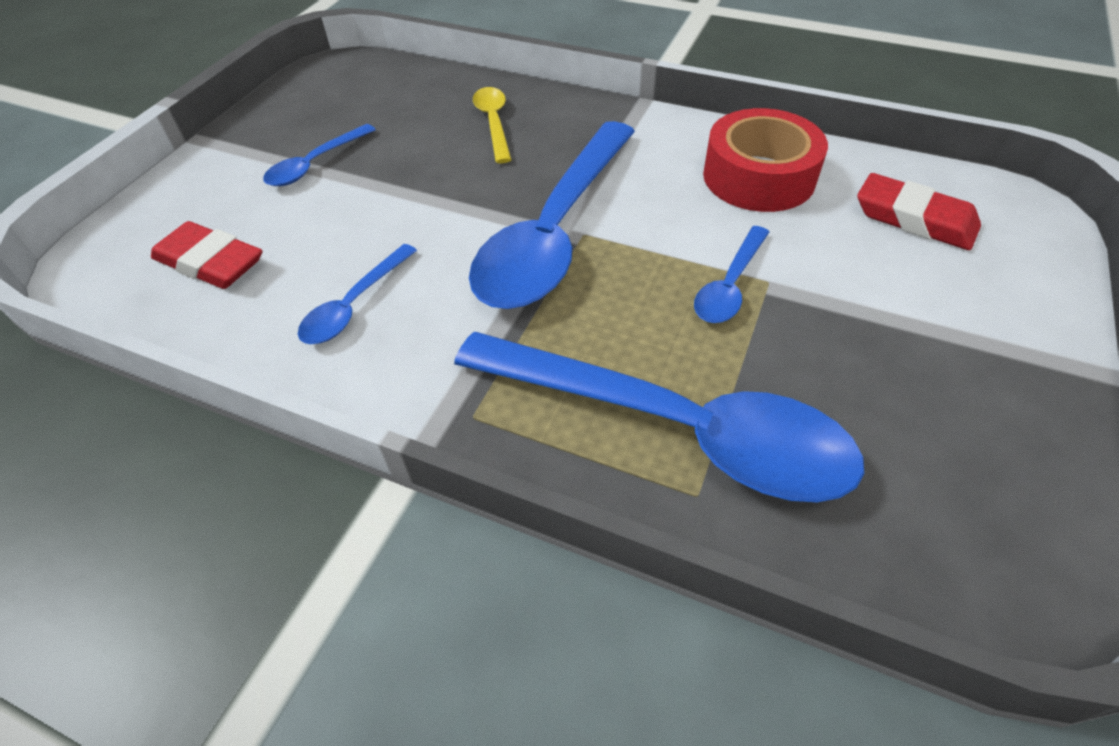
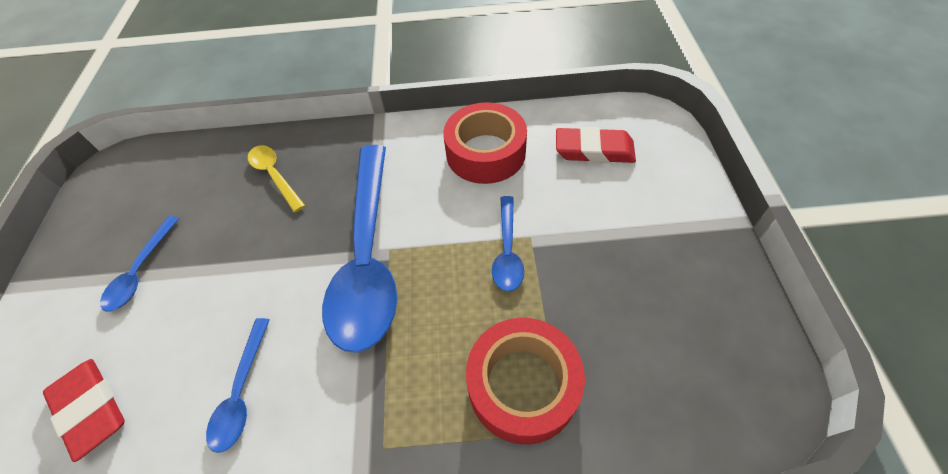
camera: 25 degrees left, 5 degrees up
red eraser [151,221,262,289] -> red eraser turned 45 degrees clockwise [43,359,125,462]
blue spoon [454,332,864,502] -> red tape [466,318,585,445]

